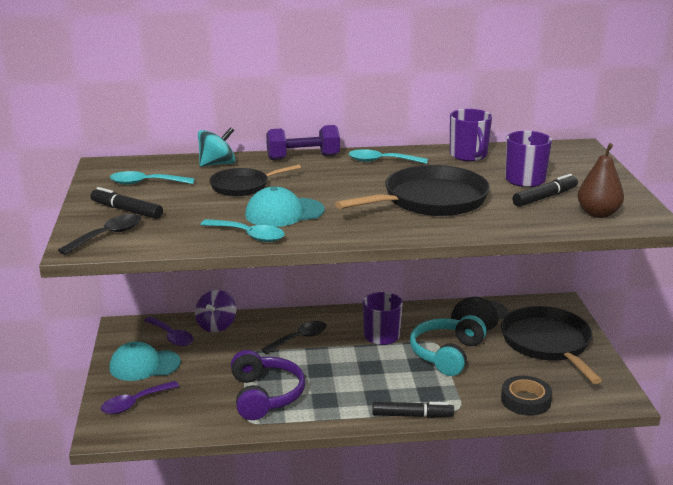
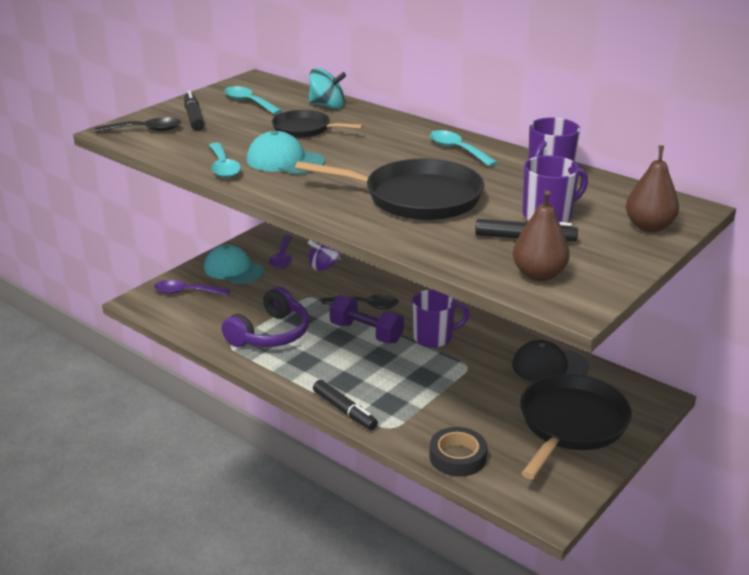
camera: 45 degrees right, 5 degrees up
purple dumbbell [266,125,340,160] -> purple dumbbell moved to [330,295,404,343]
turquoise headphones [410,315,486,376] -> none
none -> brown pear [626,145,679,232]

